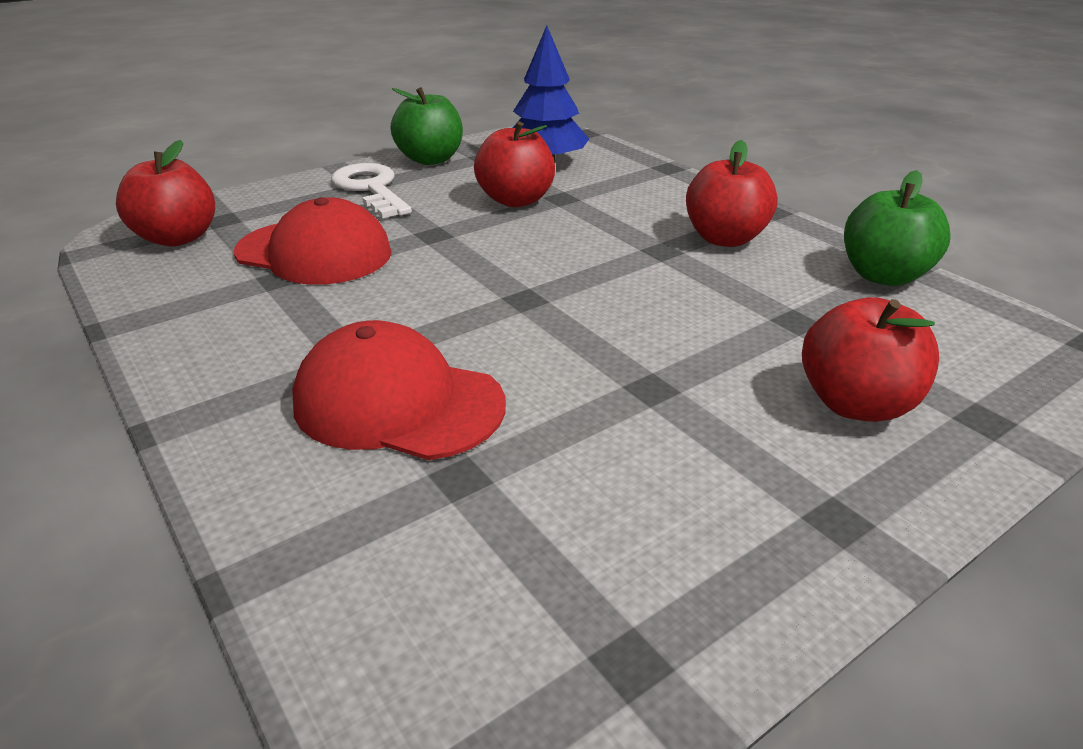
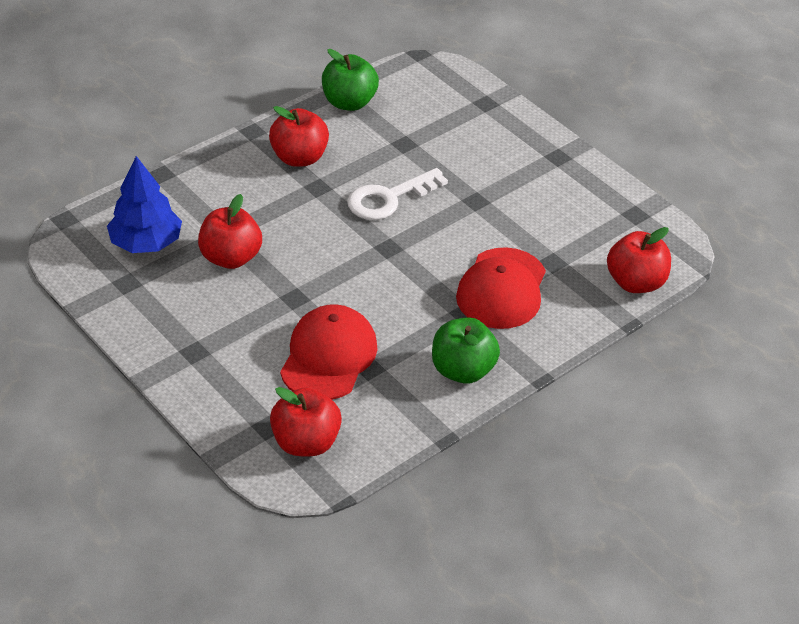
camera: 95 degrees left, 10 degrees up
white key [331,163,412,218] -> white key moved to [347,168,448,220]
green apple [391,87,463,165] -> green apple moved to [432,317,500,384]
red apple [802,297,939,422] -> red apple moved to [607,227,671,293]

